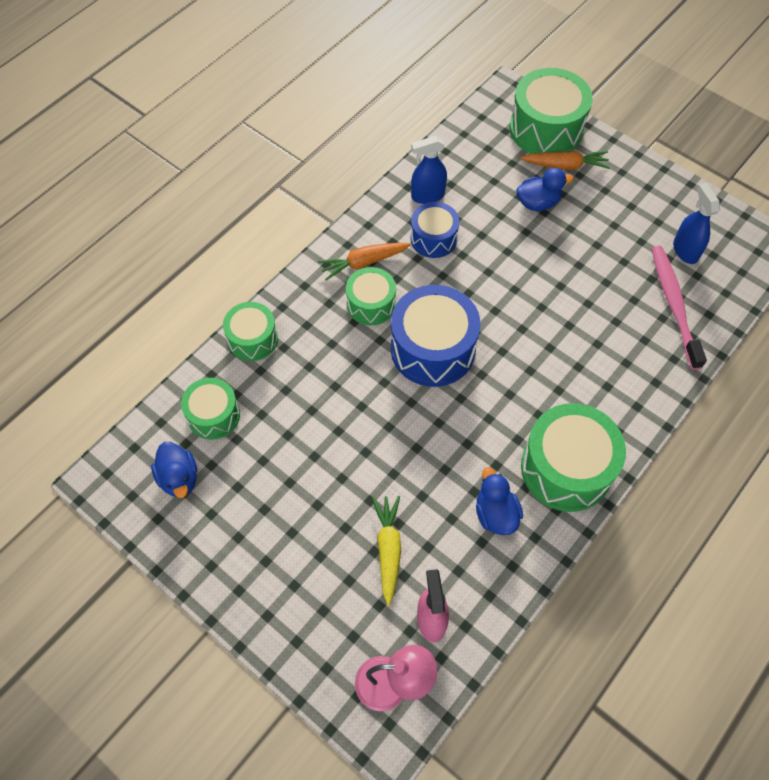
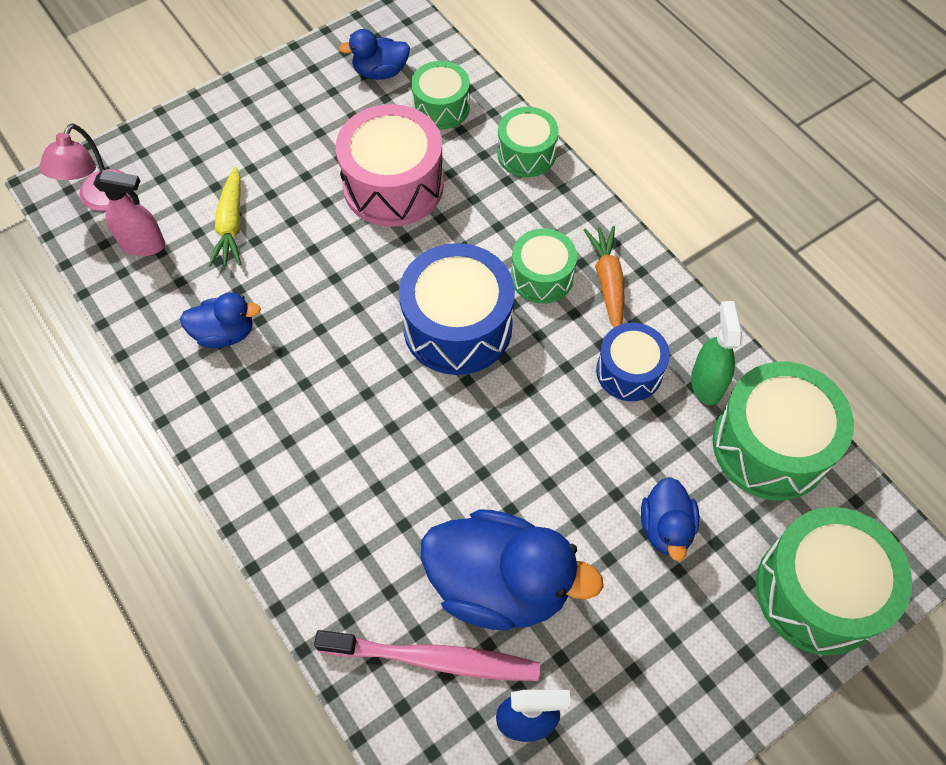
camera: 105 degrees right, 0 degrees up
yellow carrot [372,496,401,606] -> yellow carrot turned 75 degrees clockwise [209,167,241,267]
blue spray bottle [411,136,447,204] -> green spray bottle [691,301,742,405]
orange carrot [520,151,610,170] -> none
green drum [521,403,626,512] -> green drum moved to [713,362,854,501]
none -> pink drum [336,104,444,227]
none -> blue duck [421,509,604,630]

